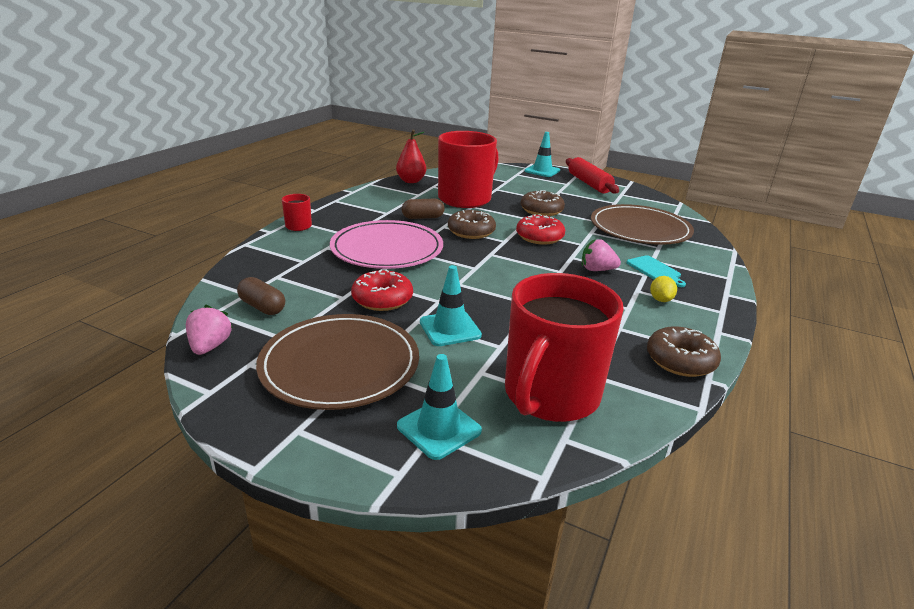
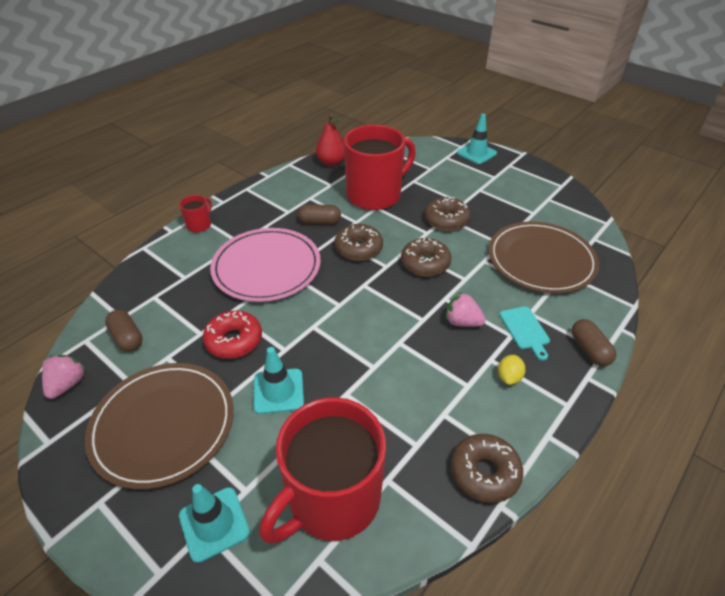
camera: 15 degrees right, 15 degrees up
red donut [516,214,565,245] -> brown donut [401,238,452,276]
red rolling pin [566,157,619,194] -> none
none -> brown capsule [571,319,616,366]

